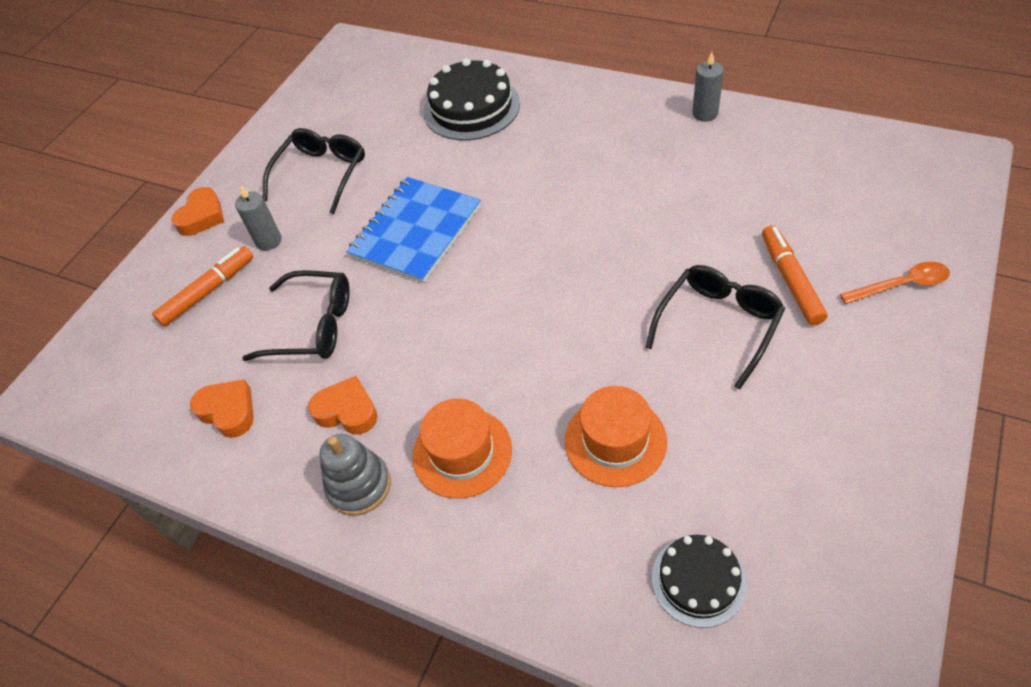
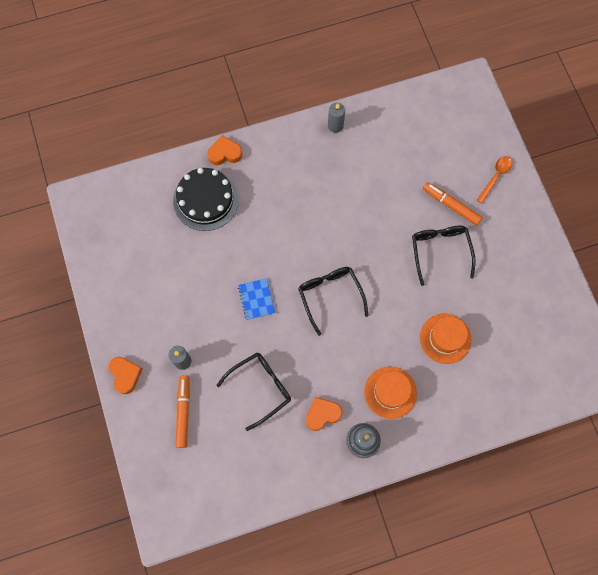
camera: 50 degrees left, 20 degrees up
orange heart [190,379,254,438] -> orange heart moved to [207,135,242,165]
black glasses [263,128,365,214] -> black glasses moved to [298,267,368,336]
blue notebook [346,177,481,283] -> blue notebook [238,278,275,320], size x0.53
black cake [652,535,747,628] -> none

